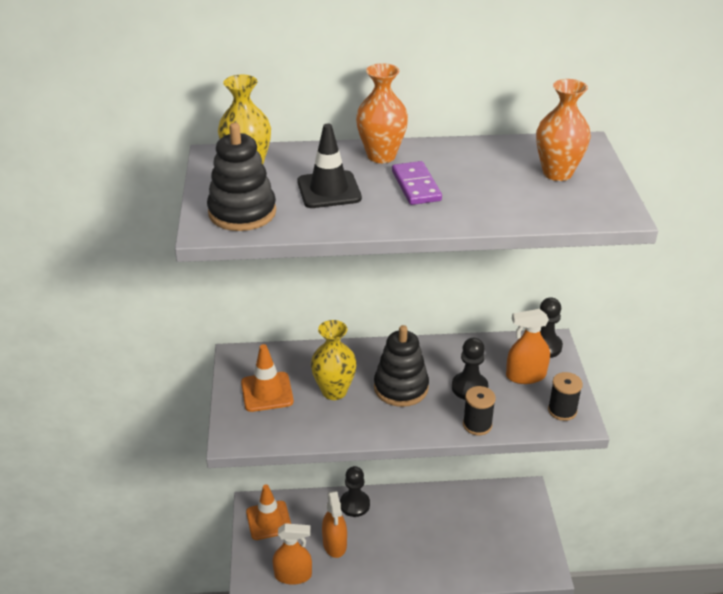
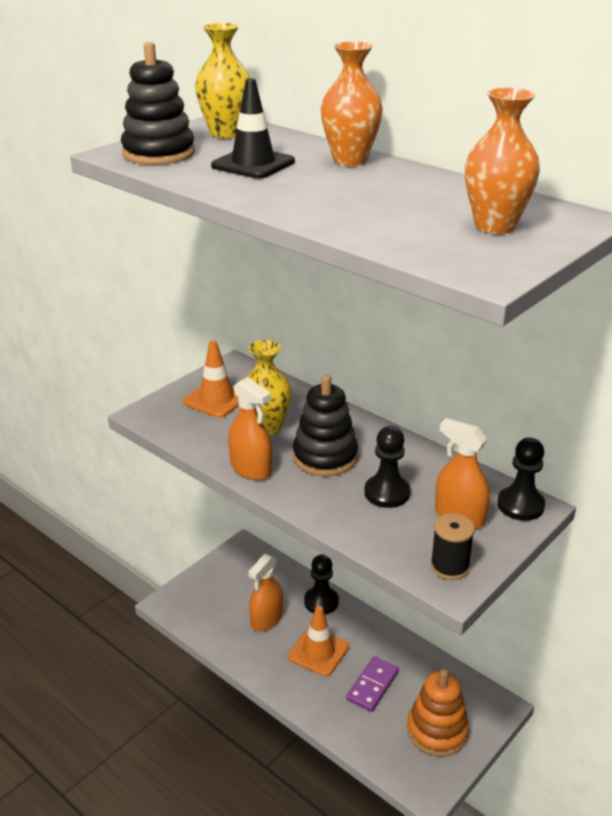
camera: 45 degrees right, 5 degrees down
orange traffic cone [246,485,291,540] -> orange traffic cone moved to [288,606,349,676]
orange spray bottle [273,523,312,585] -> orange spray bottle moved to [228,377,272,480]
purple domino [392,161,442,205] -> purple domino moved to [346,656,399,712]
black spool [463,386,496,435] -> none
none -> orange stacking toy [407,669,469,757]

